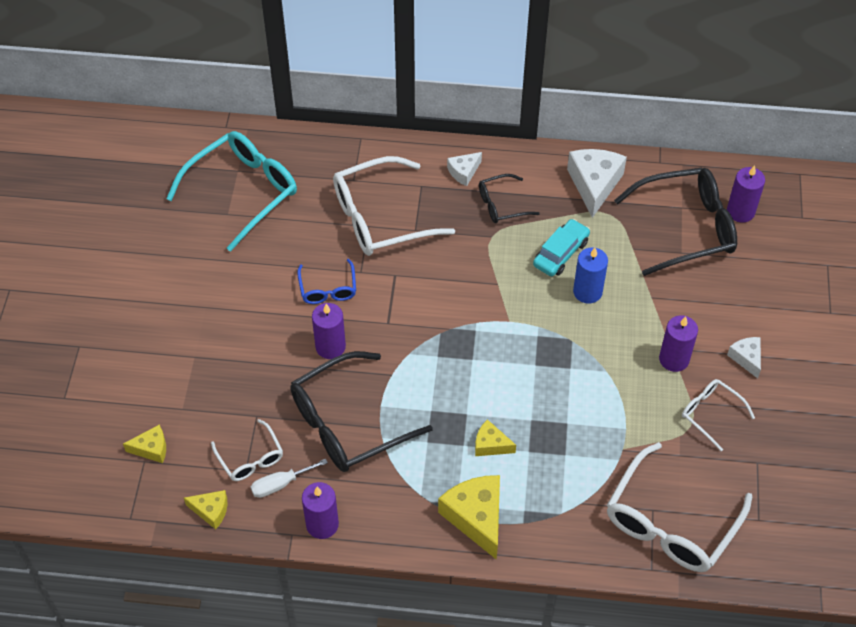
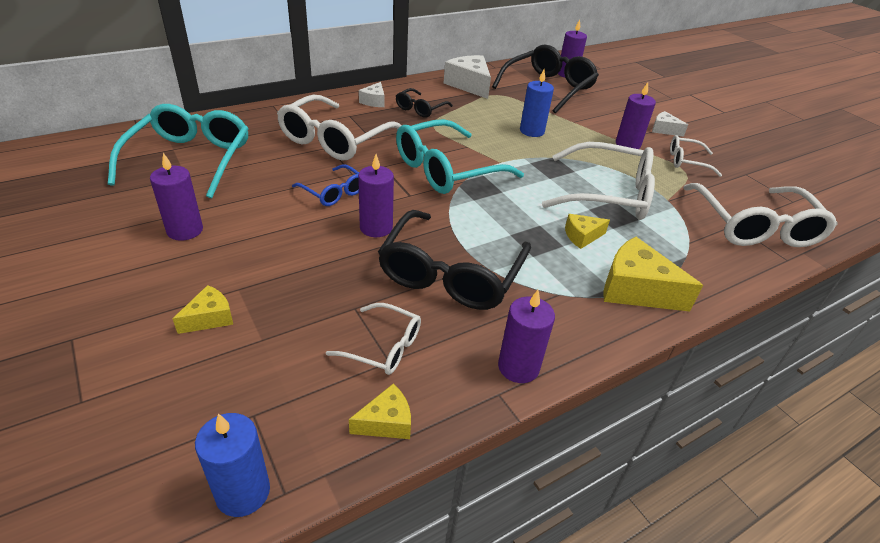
camera: 40 degrees left, 15 degrees down
yellow cheese [123,425,166,463] -> yellow cheese moved to [173,285,233,334]
white screwdriver [251,459,328,498] -> none
turquoise car [533,219,590,276] -> none
none -> purple candle [150,153,203,241]
none -> blue candle [195,413,270,517]
none -> turquoise glasses [396,119,524,194]
none -> white glasses [542,142,655,220]

